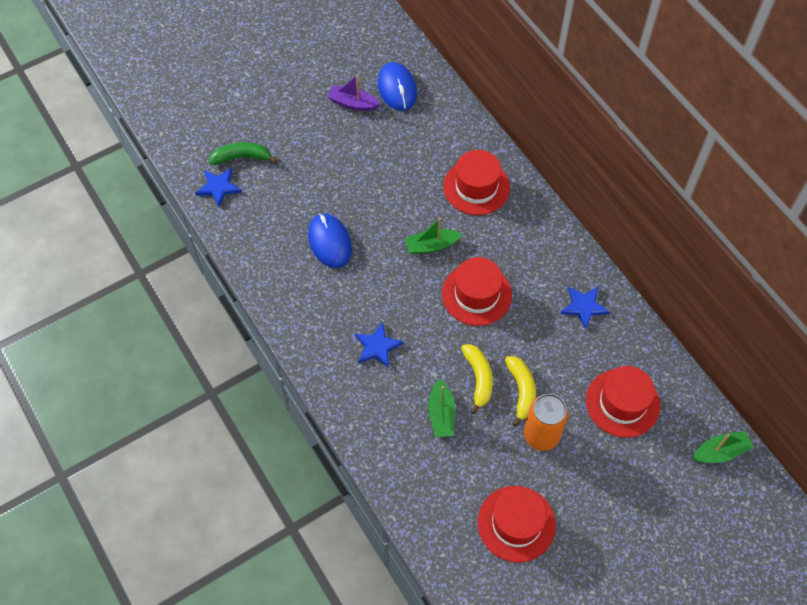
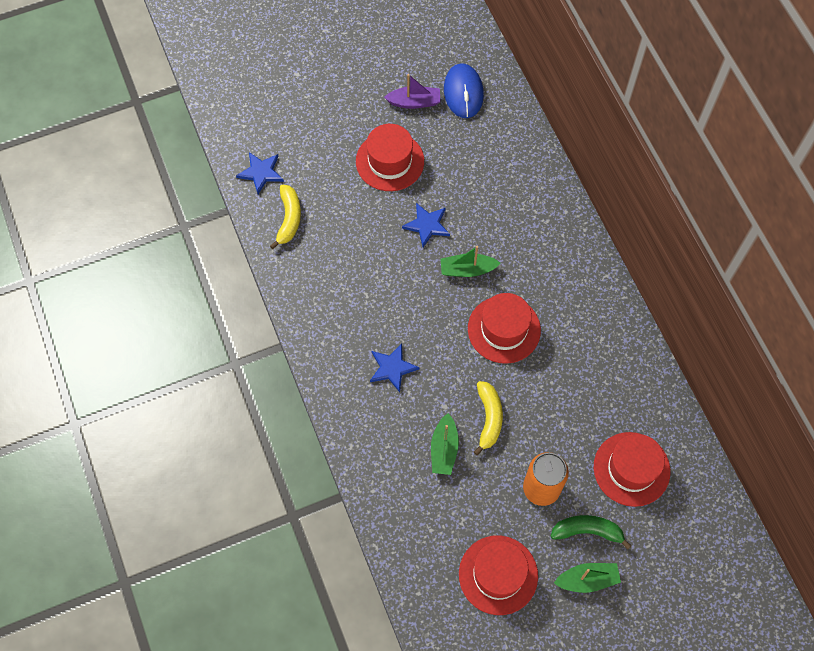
camera: 10 degrees right, 5 degrees up
green banana [209,142,277,165] -> green banana moved to [550,515,631,549]
blue mouse [308,213,352,268] -> none
purple boat [328,75,380,111] -> purple boat turned 150 degrees clockwise [384,74,441,109]
red hat [443,150,510,215] -> red hat moved to [356,124,424,191]
yellow banana [505,356,536,427] -> yellow banana moved to [270,185,301,249]
blue star [560,286,610,329] -> blue star moved to [402,203,450,247]
green boat [692,431,753,463] -> green boat moved to [554,563,621,593]

